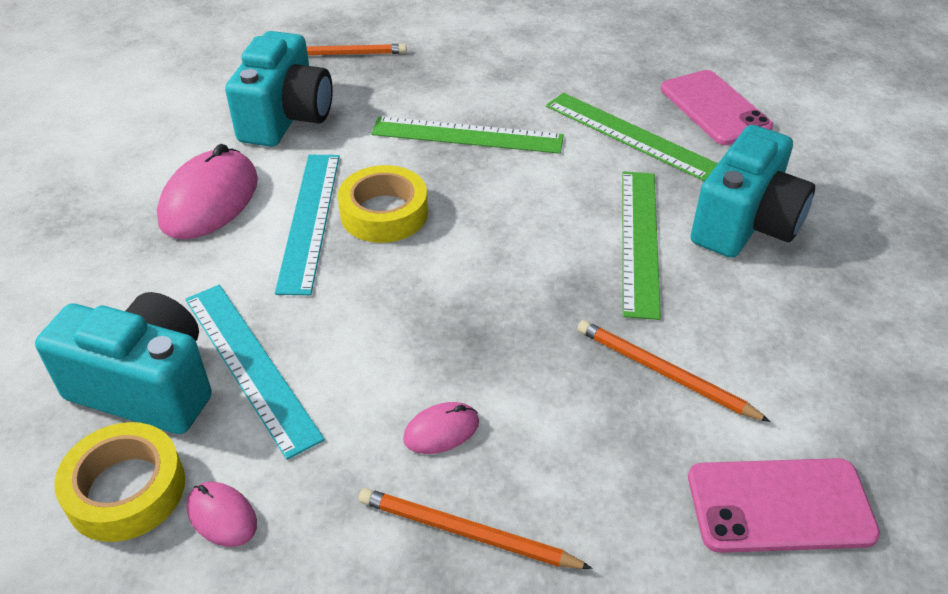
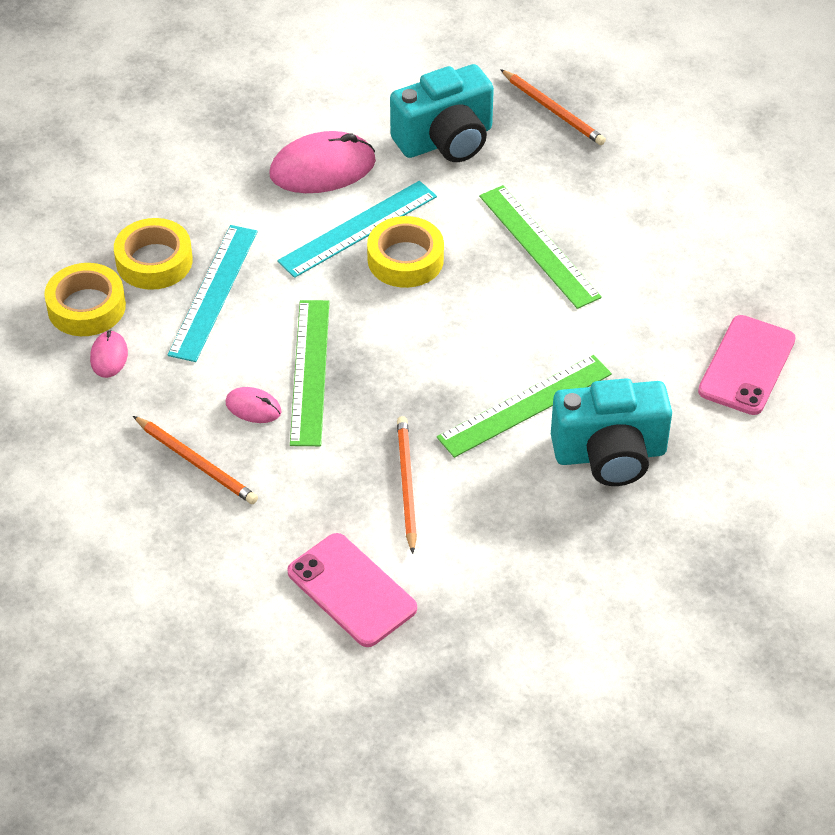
camera: 50 degrees right, 5 degrees up
turquoise camera [35,292,212,434] -> yellow tape [114,218,193,290]
orange pencil [359,488,592,569] -> orange pencil turned 150 degrees clockwise [133,416,258,504]
green ruler [546,93,718,181] -> green ruler moved to [290,300,330,446]

